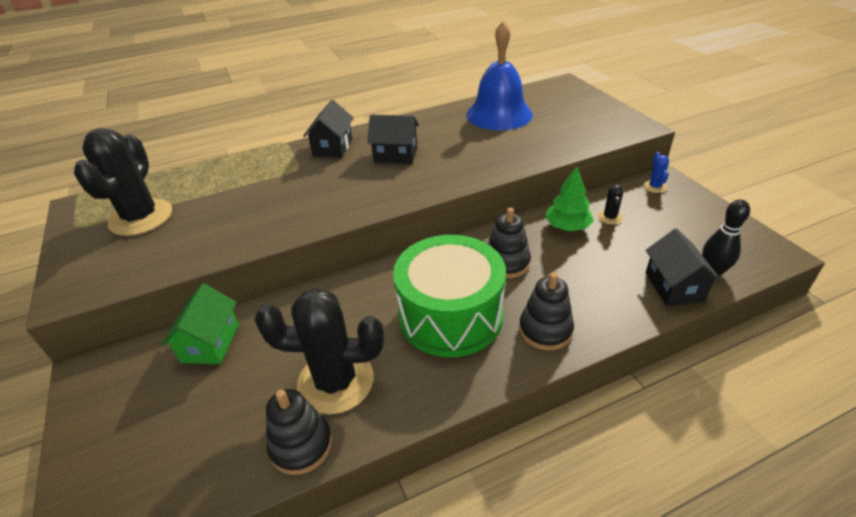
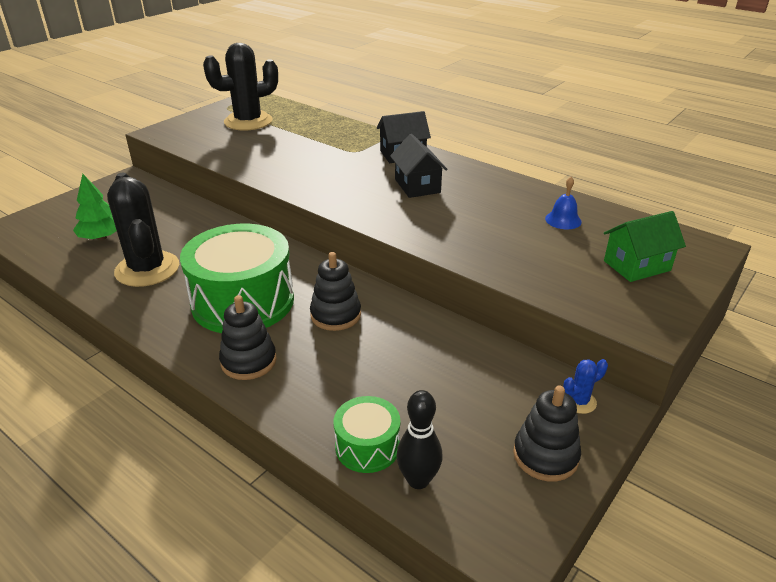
camera: 60 degrees right, 5 degrees down
green house [161,283,239,364] -> green house moved to [604,211,686,282]
black stacking toy [266,389,332,475] -> black stacking toy moved to [513,385,581,481]
blue bell [466,20,533,130] -> blue bell [545,177,582,229], size x0.41
green tree [545,167,594,231] -> green tree moved to [73,174,117,240]
black cactus [598,185,624,225] -> none
black house [645,229,722,306] -> green drum [334,396,400,473]

